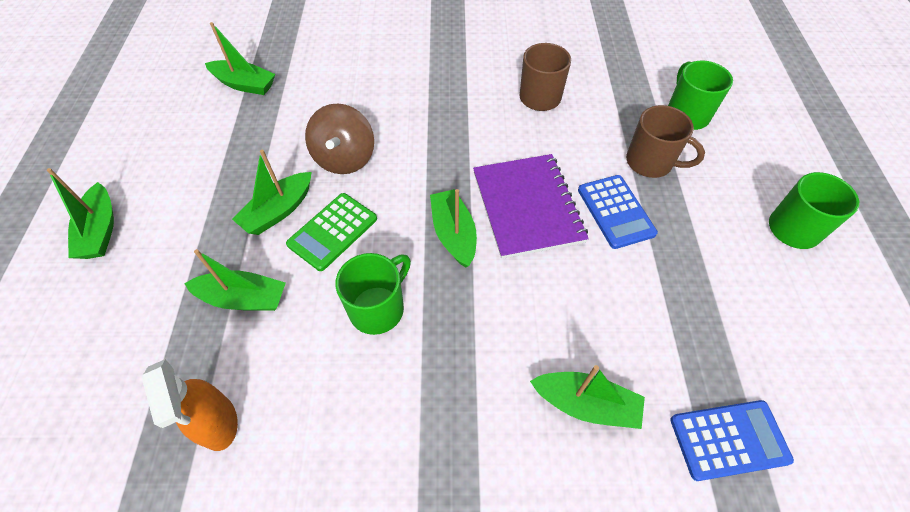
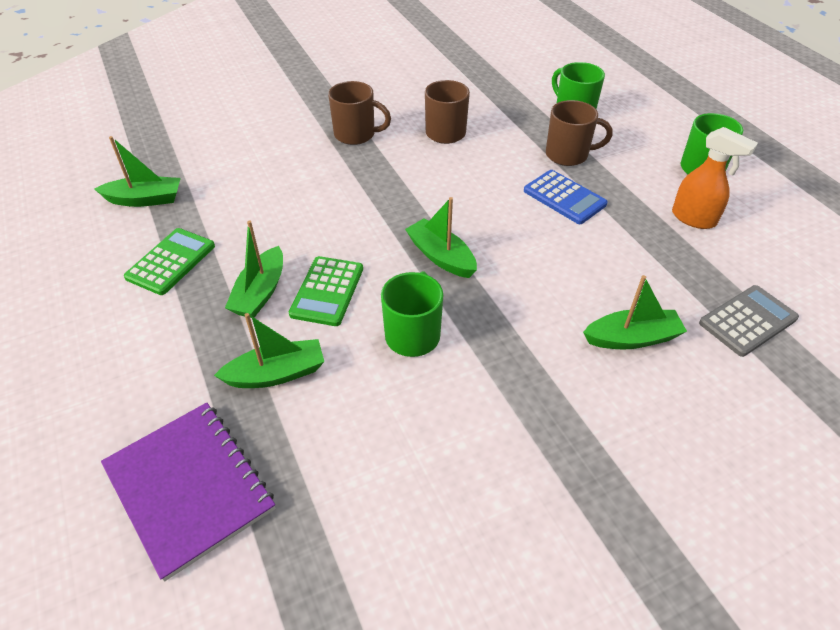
camera: 25 degrees left, 10 degrees down
green boat [47,168,114,259] -> none
orange spray bottle [142,359,238,451] -> orange spray bottle moved to [672,127,758,229]
brown spinning top [305,104,374,174] -> none
purple notebook [473,154,589,259] -> purple notebook moved to [101,403,275,582]
blue calculator [670,400,794,481] -> grey calculator [699,285,799,357]
none -> green calculator [124,228,215,295]
none -> brown mug [328,81,391,145]

